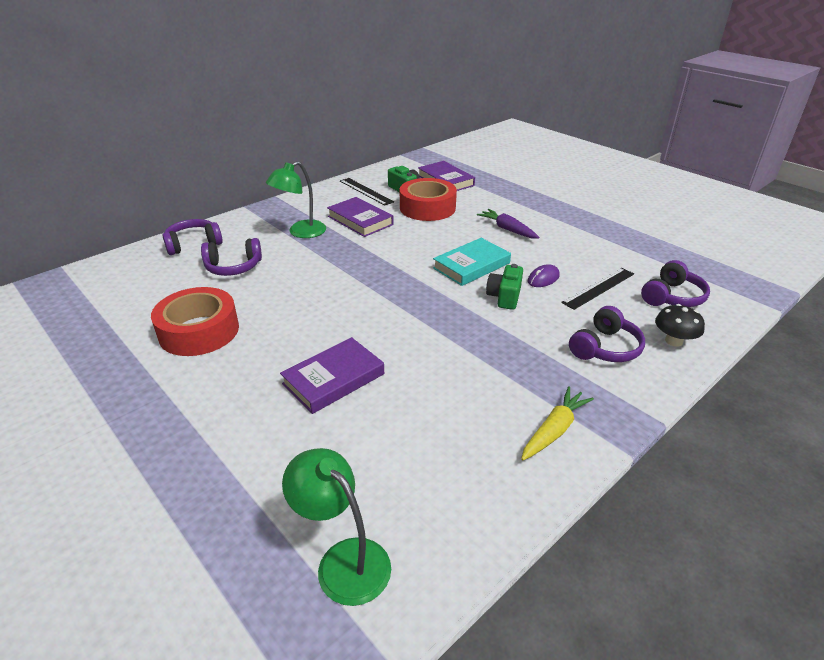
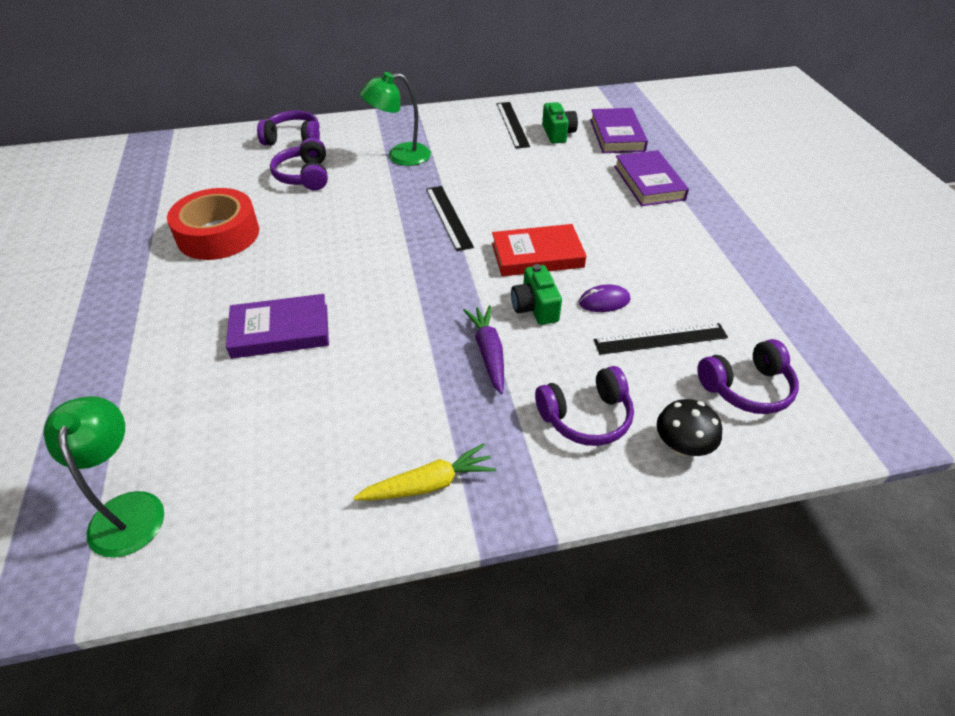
camera: 30 degrees right, 10 degrees up
purple headphones [201,238,262,276] -> purple headphones turned 60 degrees clockwise [270,138,328,190]
purple book [327,197,394,237] -> purple book moved to [614,150,689,206]
red tape [400,178,457,221] -> none
turquoise book [433,238,511,286] -> red book [492,224,586,276]
purple carrot [477,209,540,239] -> purple carrot moved to [463,305,504,394]
green camera [486,264,523,310] -> green camera turned 60 degrees counterclockwise [511,264,562,325]
none -> black ruler [426,186,474,251]

